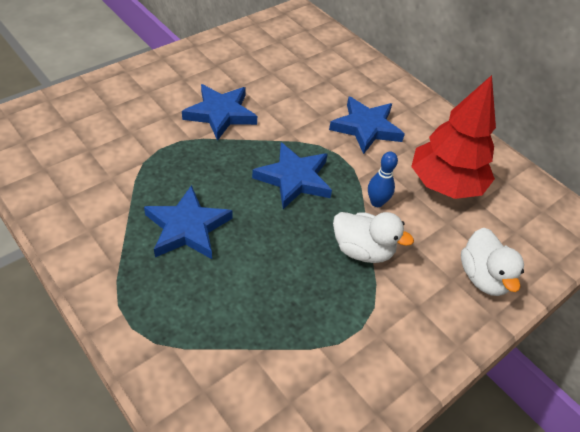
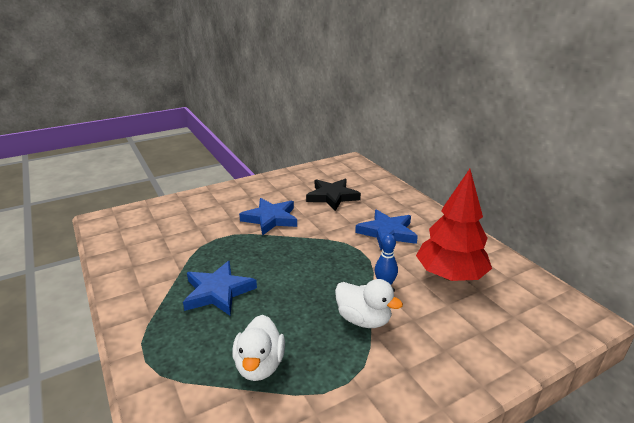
camera: 15 degrees right, 20 degrees down
blue star [252,142,332,209] -> none
white duck [461,228,524,296] -> white duck moved to [232,315,285,381]
none -> black star [306,179,361,211]

